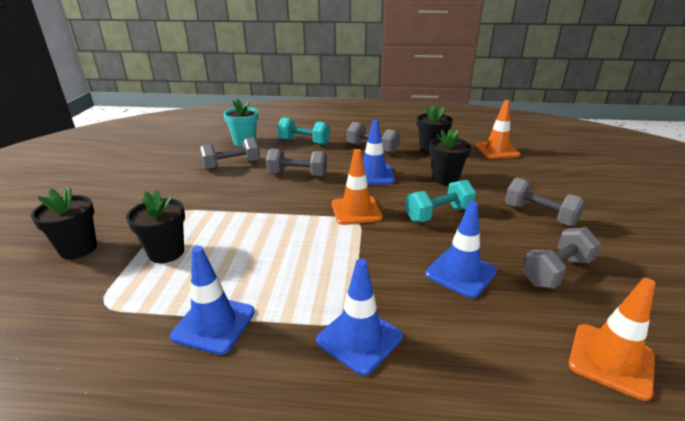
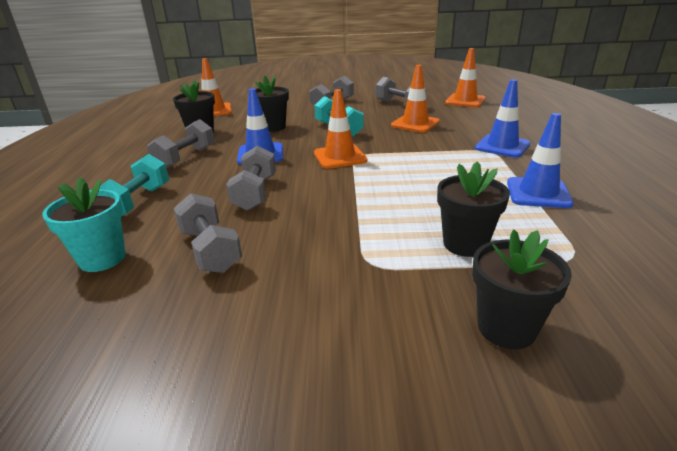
camera: 95 degrees left, 0 degrees up
blue traffic cone [425,201,497,298] -> orange traffic cone [391,65,440,132]

